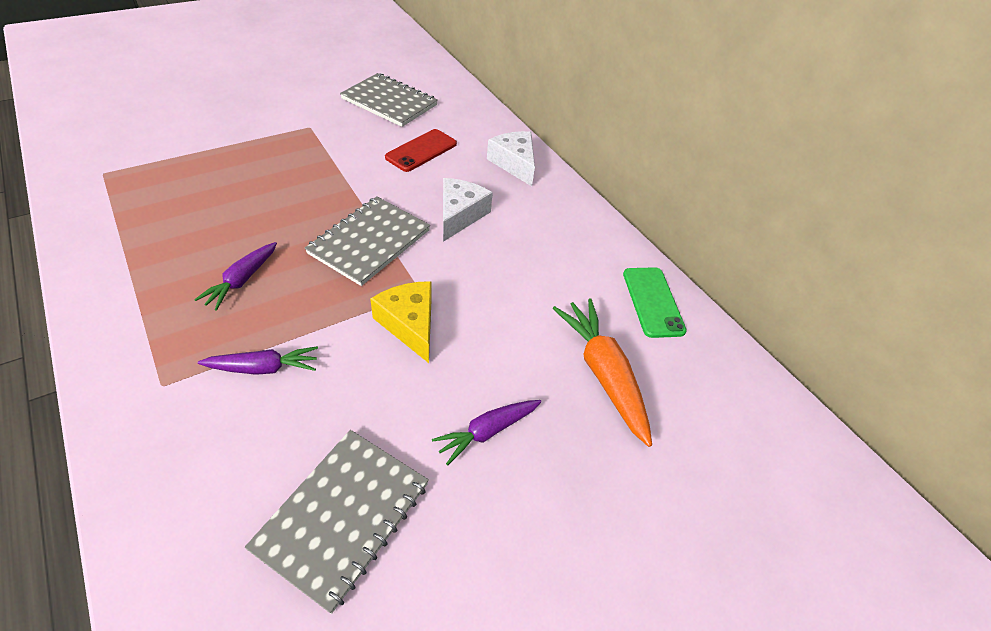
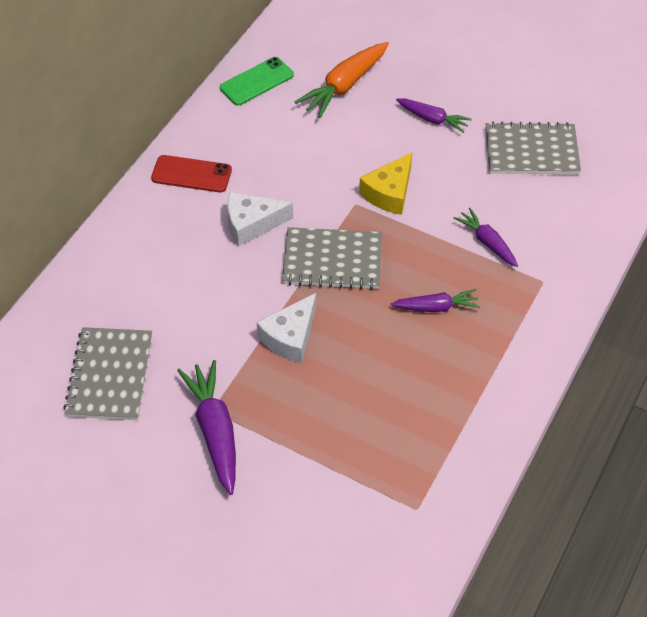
camera: 115 degrees left, 5 degrees up
red phone [385,129,457,172] -> red phone moved to [151,155,232,193]
white cheese [487,131,535,186] -> white cheese moved to [257,293,316,363]
none -> purple carrot [177,360,236,495]

